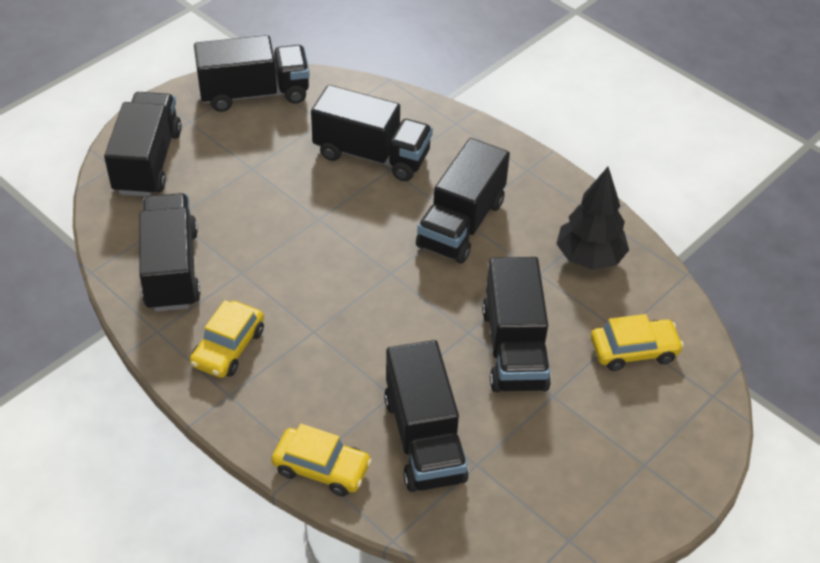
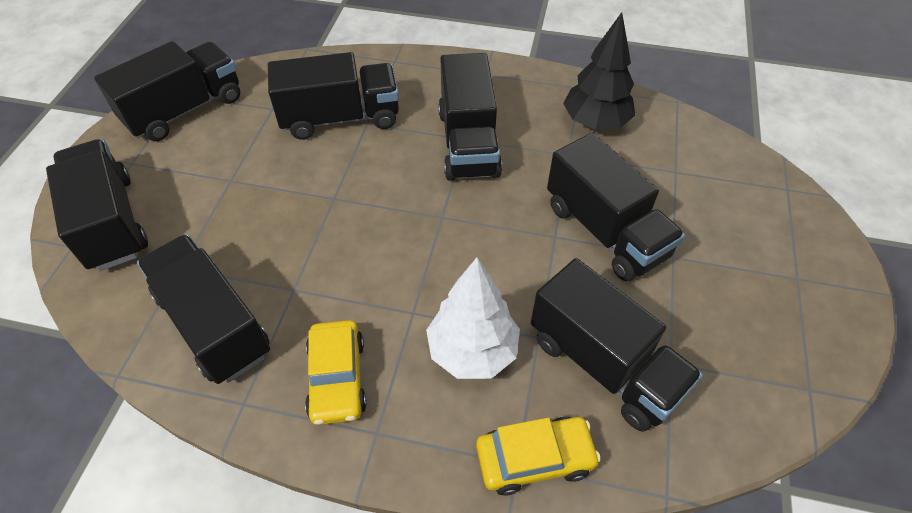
camera: 30 degrees left, 5 degrees up
yellow car [591,314,684,371] -> none
none -> white tree [426,258,520,379]

